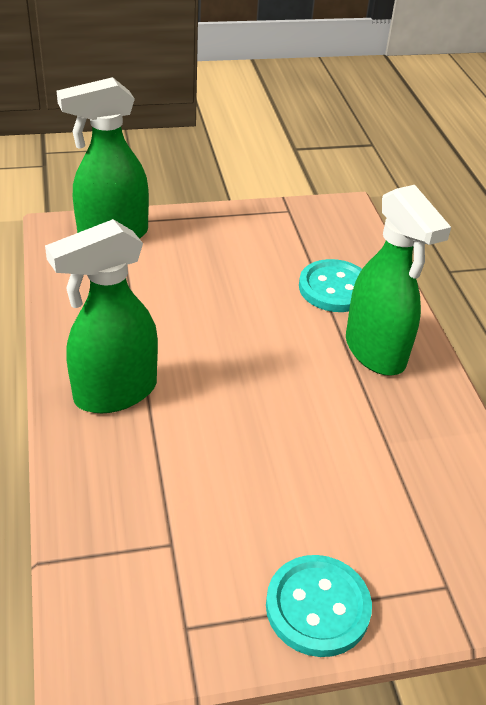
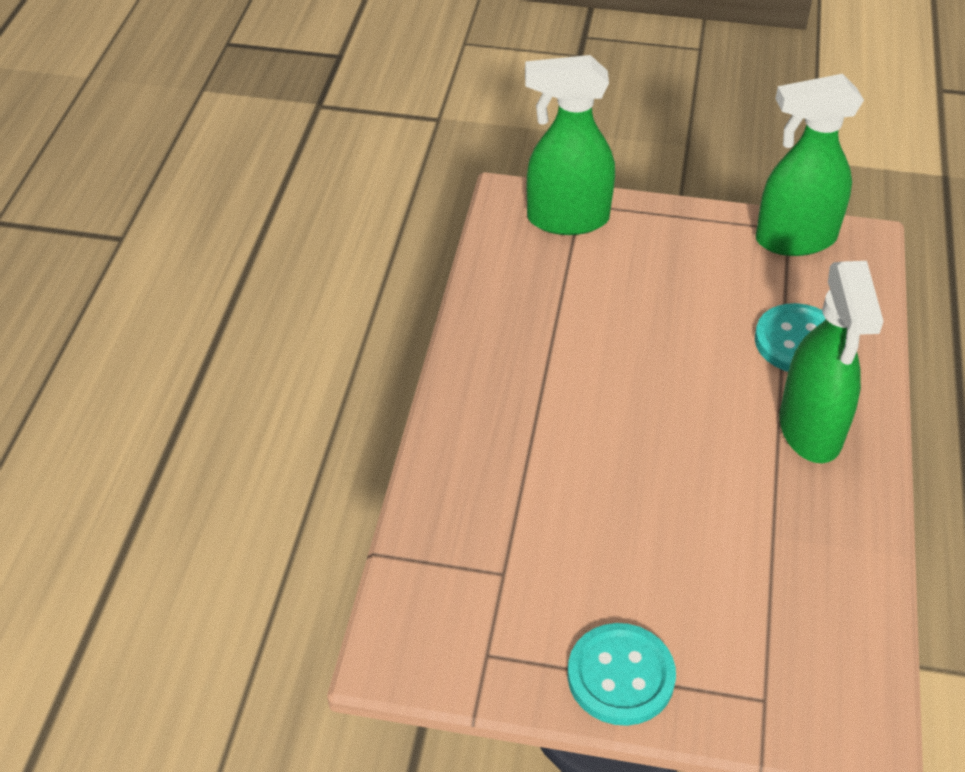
camera: 25 degrees right, 5 degrees up
green spray bottle [45,219,158,413] -> green spray bottle moved to [756,74,864,256]

